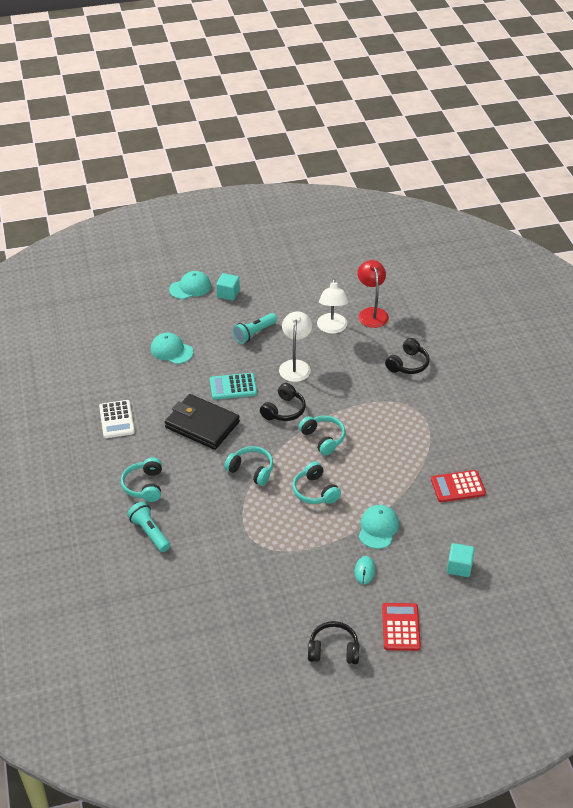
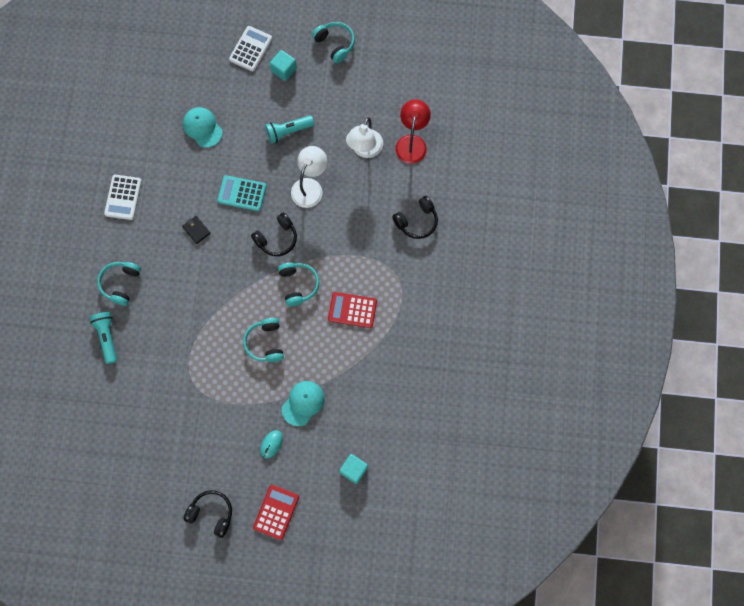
camera: 20 degrees right, 30 degrees up
black wallet [165,394,240,450] -> black wallet [182,216,211,244], size x0.40
turquoise cap [169,271,211,299] -> white calculator [229,26,272,71]
turquoise headphones [224,446,274,486] -> turquoise headphones moved to [312,22,355,63]
red calculator [431,470,486,502] -> red calculator moved to [328,292,377,328]

